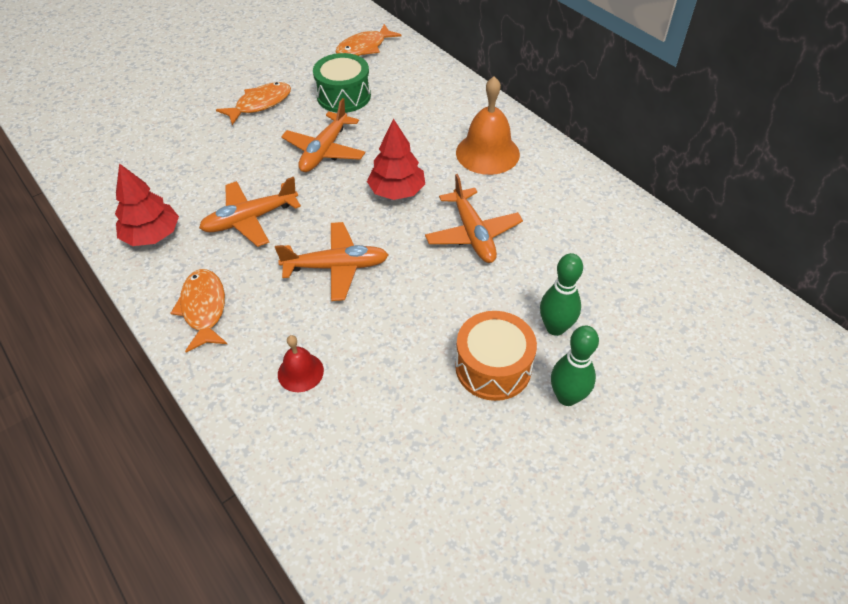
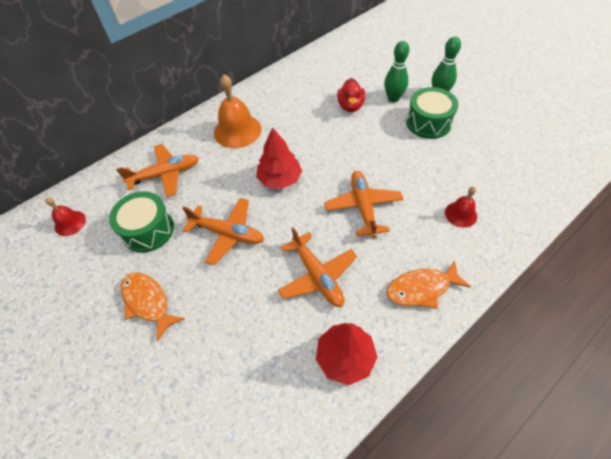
camera: 90 degrees left, 5 degrees up
orange fish [336,24,402,56] -> red bell [45,197,86,236]
orange plane [425,174,523,263] -> orange plane moved to [116,144,199,197]
orange drum [455,311,537,401] -> green drum [406,87,459,139]
none -> red duck [337,78,365,112]

